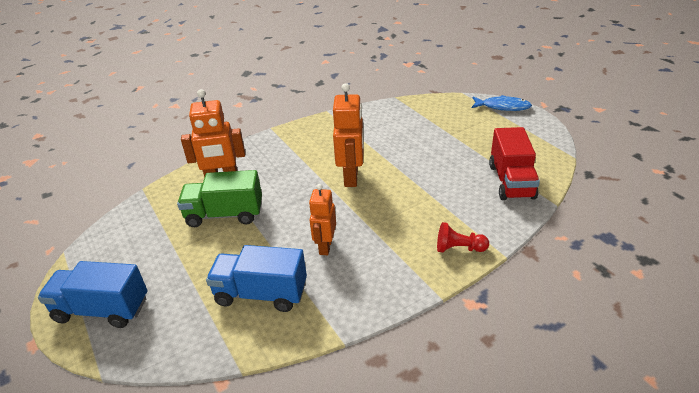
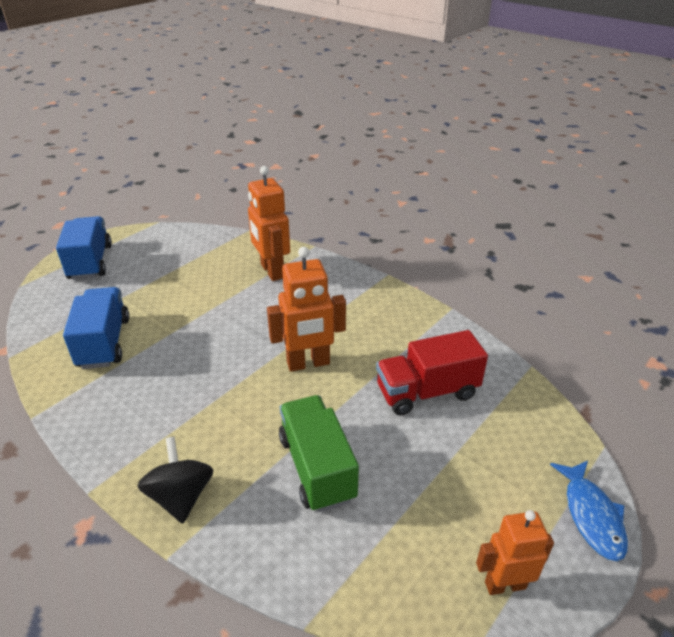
camera: 70 degrees right, 0 degrees up
green truck [177,170,262,227] -> green truck moved to [279,395,359,512]
orange robot [309,184,336,255] -> orange robot moved to [476,510,554,595]
red pawn [437,222,489,253] -> black spinning top [137,437,213,524]
red truck [489,127,540,200] -> red truck moved to [376,330,488,415]

